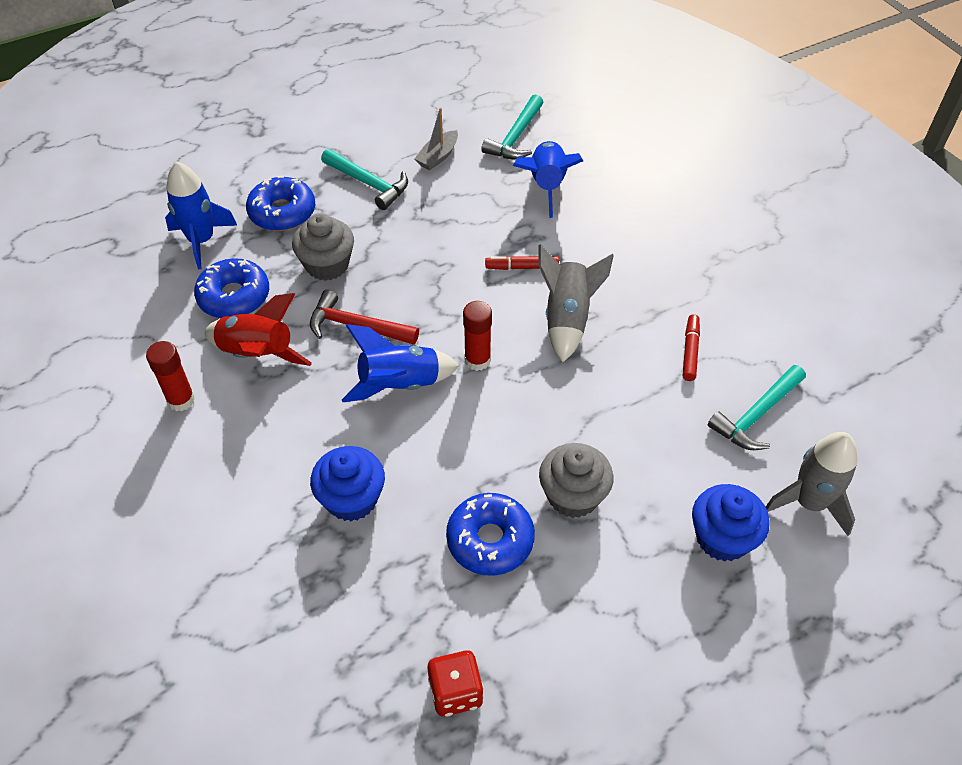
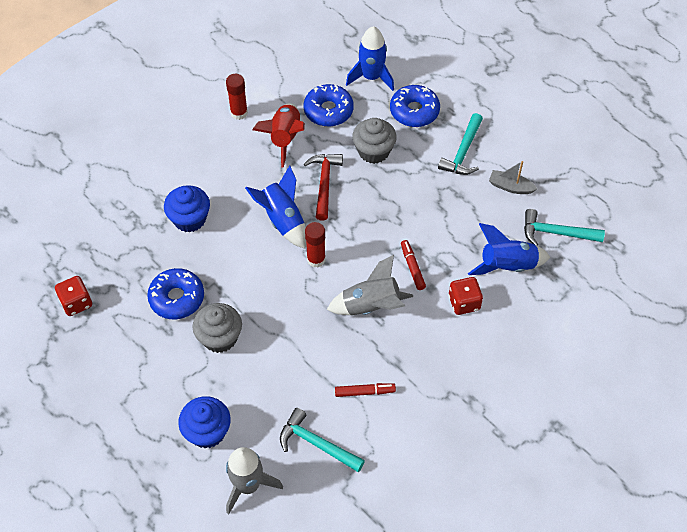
camera: 75 degrees right, 5 degrees up
none -> red dice [448,277,483,315]

